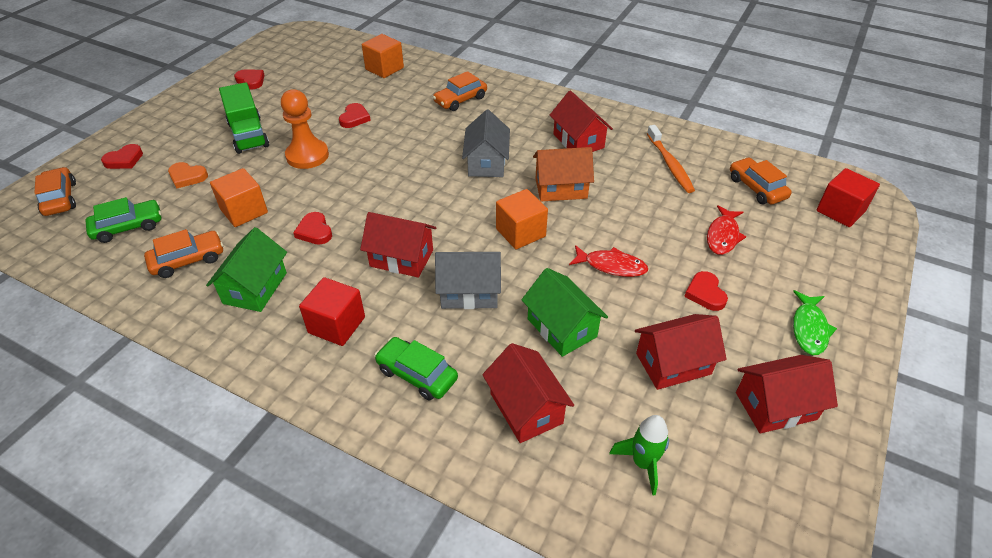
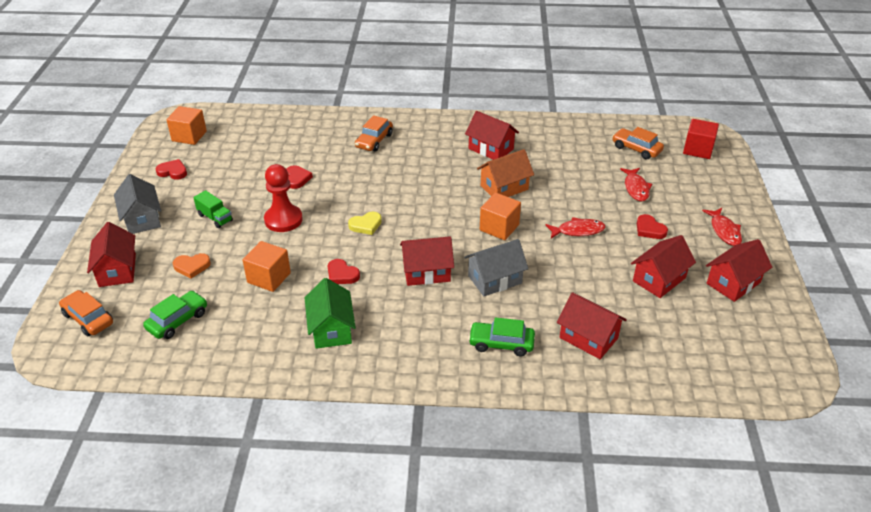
camera: 25 degrees left, 5 degrees down
red heart [101,144,143,169] -> red house [87,222,136,287]
orange car [144,229,223,278] -> none
green truck [219,82,269,154] -> green truck [193,190,233,228], size x0.60
orange pawn [281,89,329,169] -> red pawn [264,164,303,232]
red cube [299,277,365,346] -> none
orange cube [362,34,404,78] -> orange cube moved to [167,106,207,145]
grey house [462,110,510,177] -> grey house moved to [114,174,161,234]
green house [522,268,608,357] -> none
green rocket [609,415,669,496] -> none
orange toothbrush [647,125,695,193] -> none
green fish [793,290,837,355] -> red fish [702,208,742,246]
none -> yellow heart [348,212,382,235]

